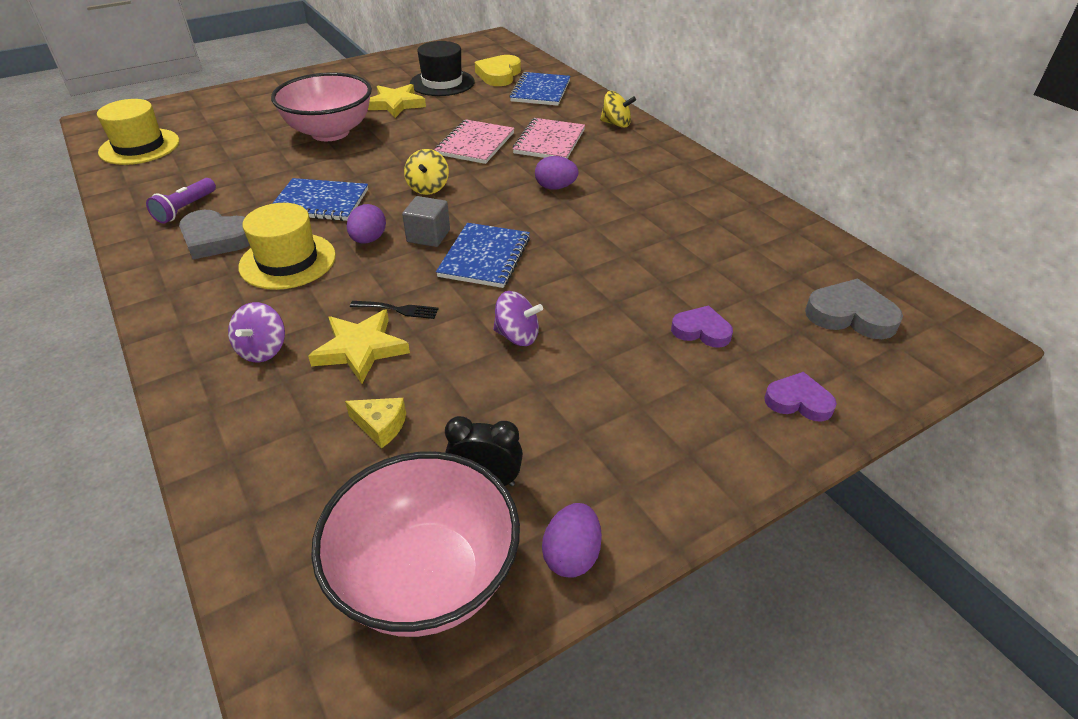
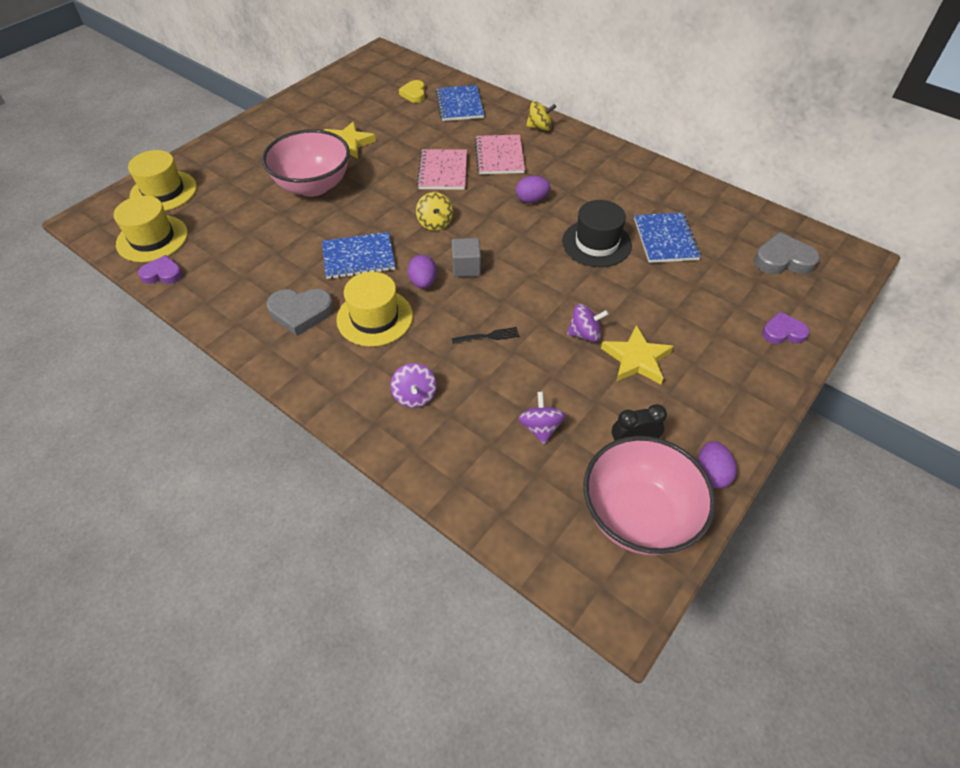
camera: 20 degrees left, 10 degrees up
purple flashlight [146,178,216,224] -> none
yellow star [308,309,410,384] -> yellow star moved to [601,325,673,384]
yellow cheese [345,398,406,448] -> purple spinning top [518,392,566,444]
black hat [410,41,475,96] -> black hat moved to [562,200,632,267]
blue notebook [436,223,530,288] -> blue notebook moved to [634,213,701,263]
yellow heart [475,55,521,86] -> yellow heart [399,80,425,103], size x0.67
purple heart [671,305,733,348] -> purple heart moved to [138,255,183,284]
none -> yellow hat [128,150,197,211]

